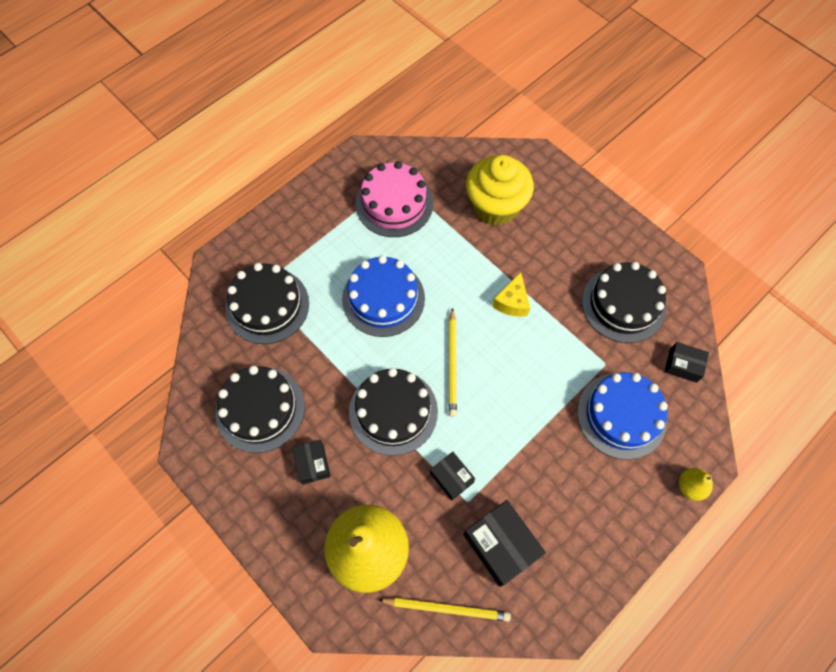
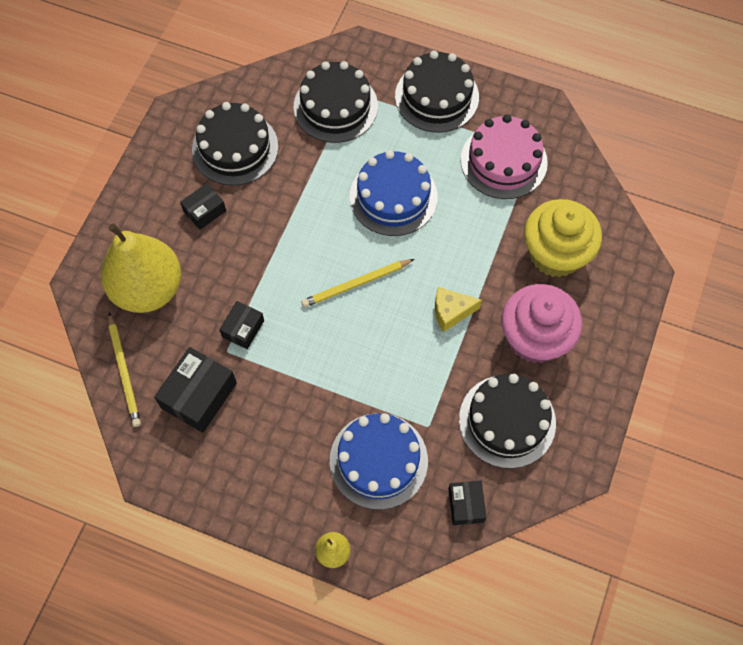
camera: 65 degrees right, 0 degrees up
black cake [349,368,438,456] -> black cake moved to [395,51,479,133]
none -> pink cupcake [501,284,582,363]

